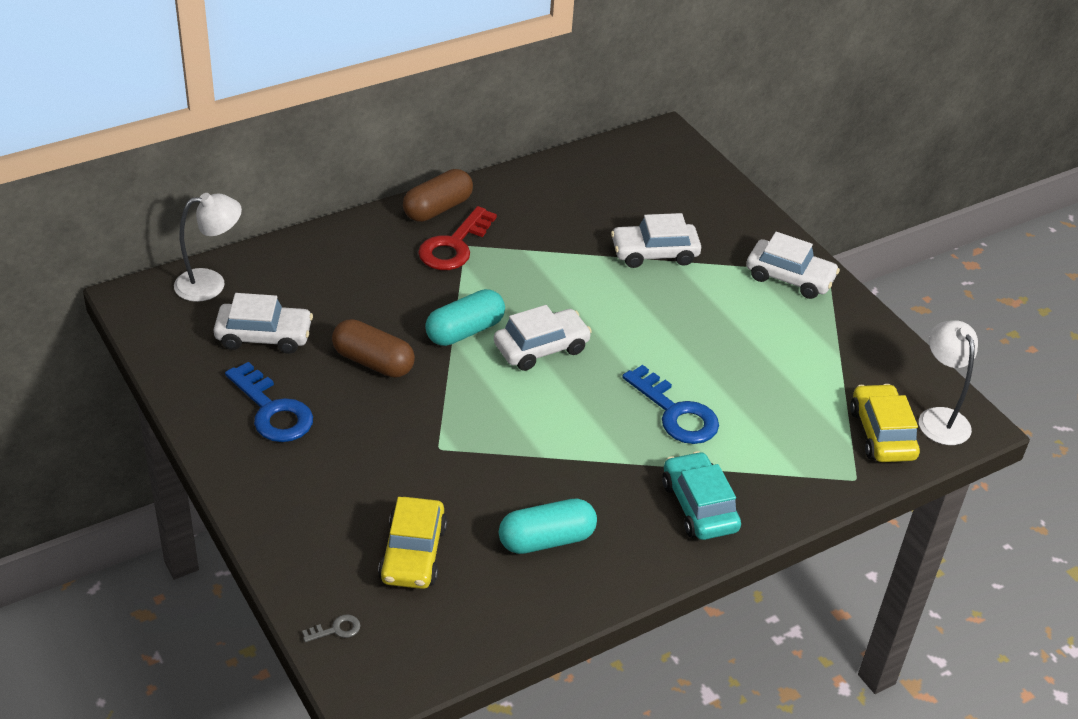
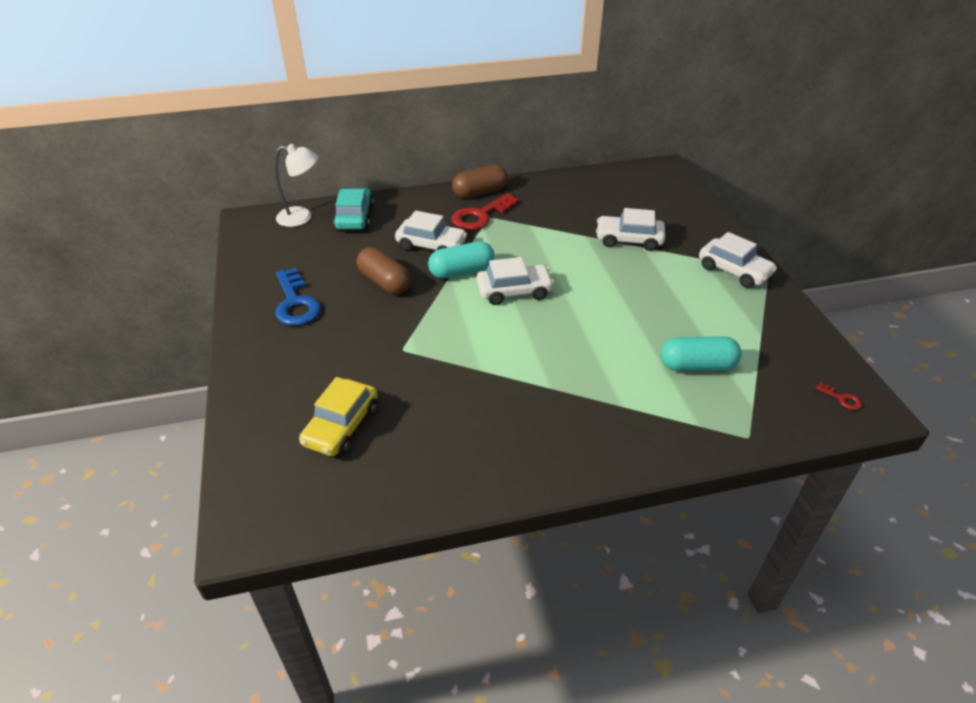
camera: 20 degrees right, 0 degrees up
white car [213,293,313,354] -> white car moved to [395,211,467,251]
grey key [302,615,360,642] -> none
turquoise capsule [499,499,597,554] -> turquoise capsule moved to [661,336,742,371]
blue key [622,365,719,444] -> none
turquoise car [662,451,741,540] -> turquoise car moved to [333,188,374,230]
yellow car [850,384,920,462] -> none
white lamp [919,320,978,445] -> red key [816,382,862,410]

